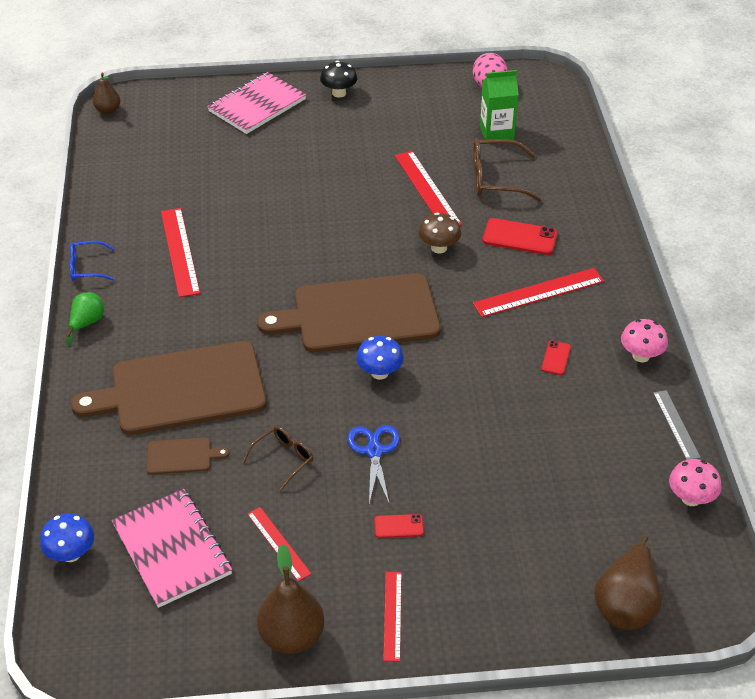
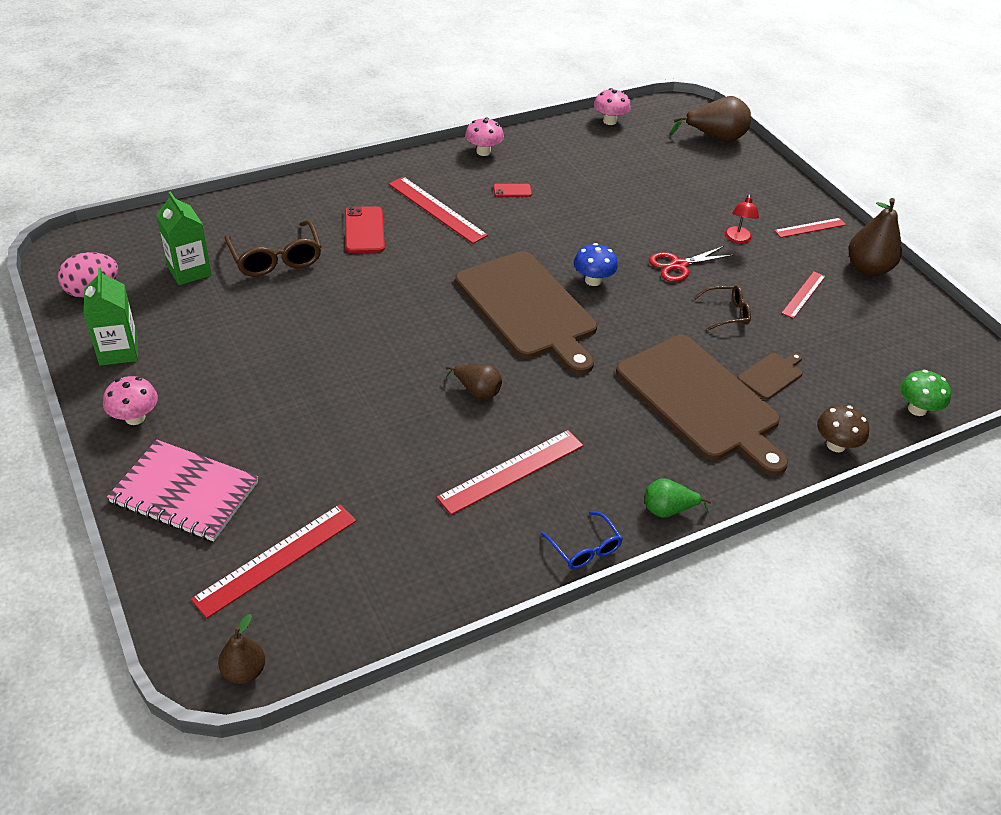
camera: 115 degrees left, 0 degrees up
blue mushroom [40,513,94,562] -> green mushroom [900,370,951,416]
pink notebook [112,489,232,608] -> none
brown cutting board [146,438,229,475] -> brown cutting board turned 75 degrees clockwise [737,353,803,400]
brown glasses [242,426,313,491] -> brown glasses turned 150 degrees clockwise [694,285,751,331]
black mushroom [320,61,357,98] -> pink mushroom [103,376,158,425]
blue scissors [348,425,400,505] -> red scissors [649,246,734,282]
red phone [374,514,424,538] -> red lamp [725,194,759,244]
red ruler [395,151,462,226] -> red ruler moved to [191,504,356,618]
brown mushroom [418,213,461,253] -> brown mushroom moved to [817,405,869,452]
grey ruler [653,390,701,460] -> none
none -> green carton [84,268,138,366]
none -> brown pear [446,364,502,399]

